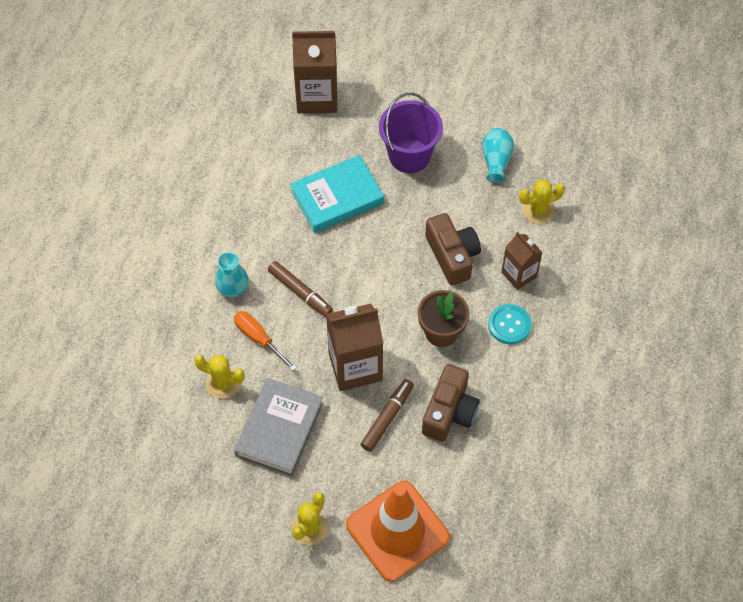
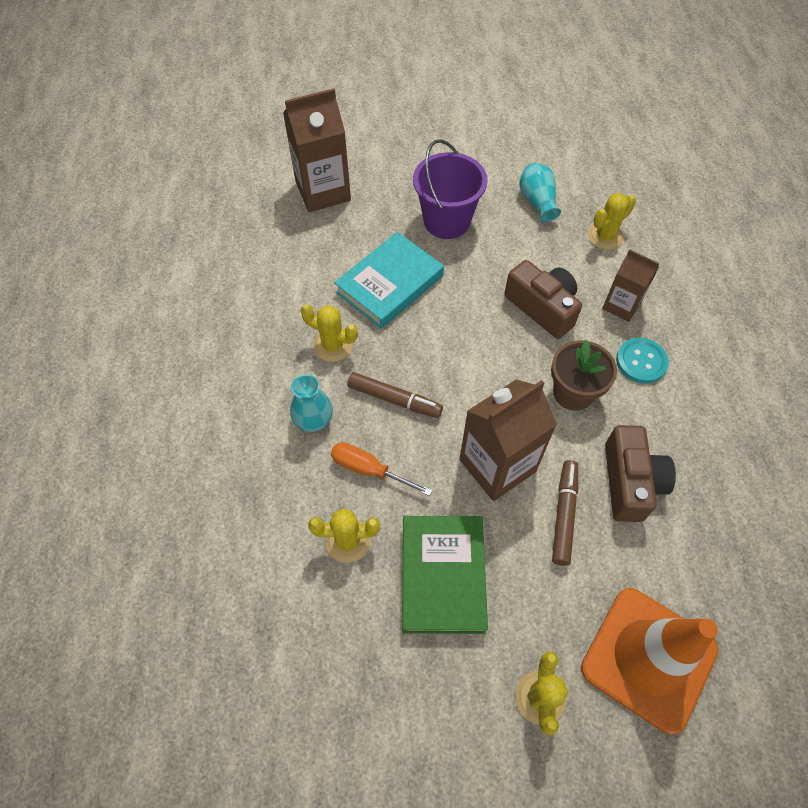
camera: 20 degrees left, 0 degrees up
grey book [234,378,323,476] -> green book [402,516,488,634]
none -> yellow cactus [301,304,358,362]

